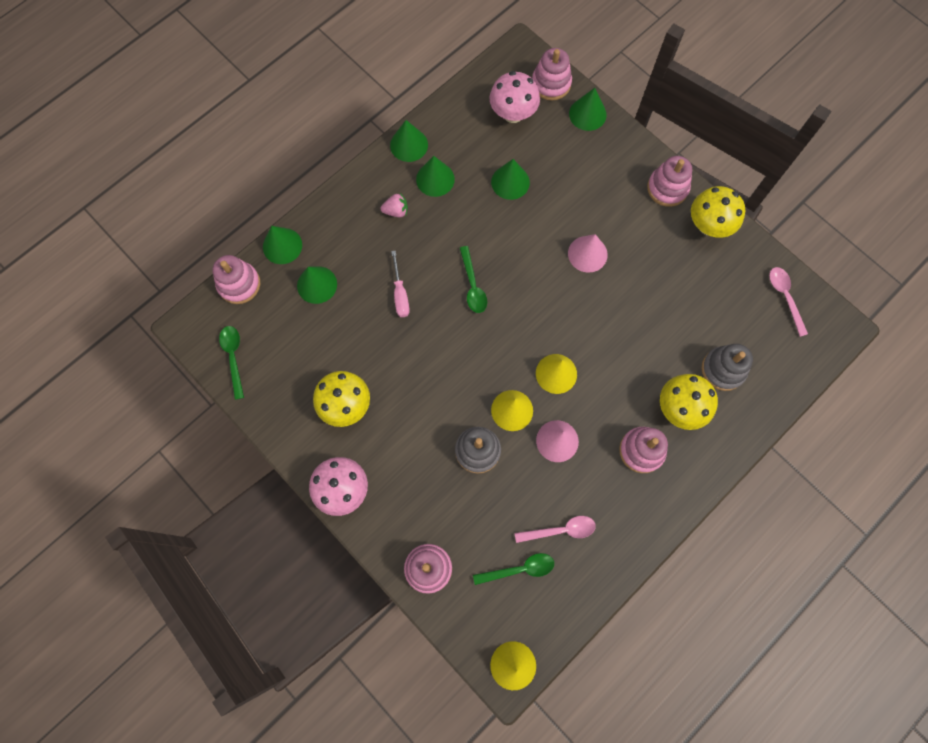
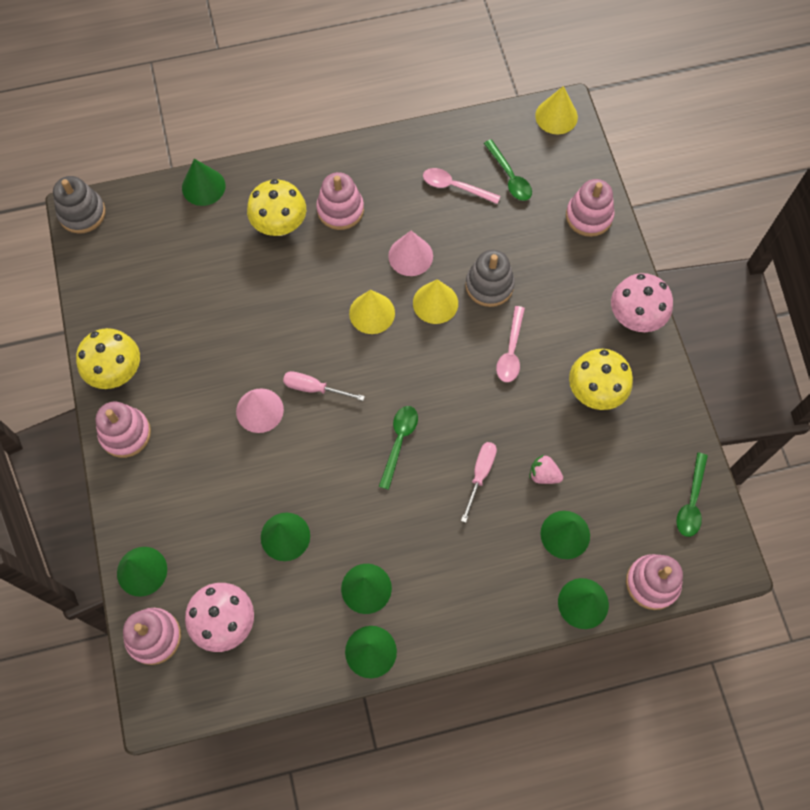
camera: 150 degrees left, 5 degrees down
pink strawberry [381,193,408,217] -> pink strawberry moved to [529,455,563,484]
green spoon [473,553,554,585] -> green spoon turned 135 degrees counterclockwise [484,139,532,201]
grey stacking toy [702,344,753,391] -> grey stacking toy moved to [53,176,106,234]
pink spoon [769,267,808,337] -> pink spoon moved to [496,306,525,382]
none -> green cone [182,159,226,206]
none -> pink screwdriver [283,371,365,401]

